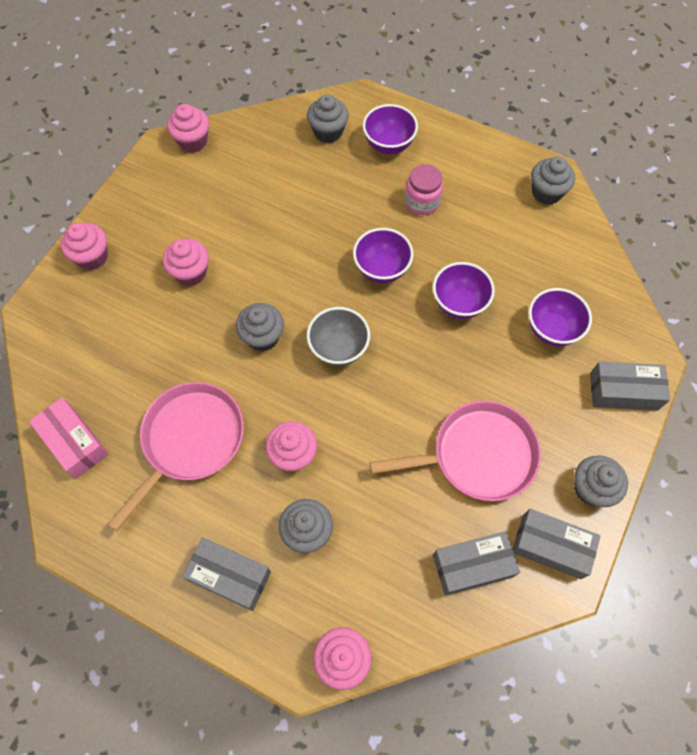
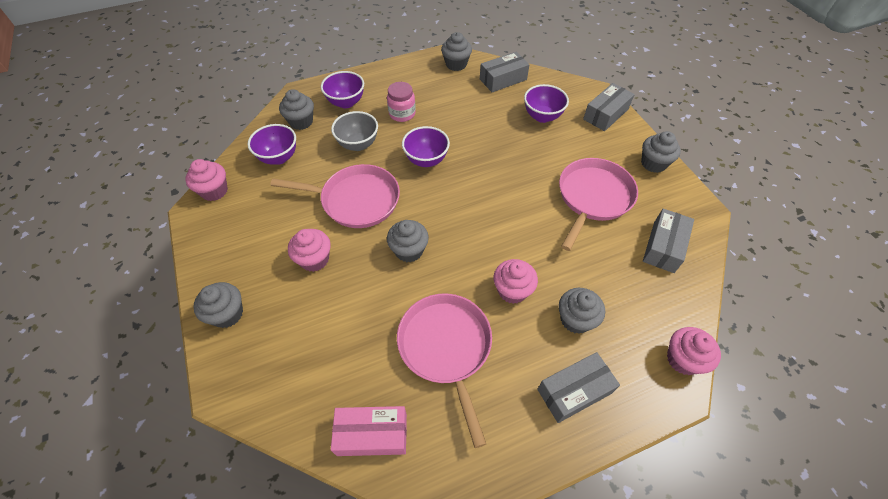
camera: 50 degrees left, 10 degrees down
pink cupcake [61,223,108,270] -> grey cupcake [193,282,243,328]
grey bowl [307,307,370,366] -> grey bowl moved to [331,111,378,151]
purple bowl [433,262,495,319] -> purple bowl moved to [248,124,296,165]
grey box [513,509,600,579] -> grey box moved to [480,52,530,92]
none -> pink pan [270,164,400,228]

